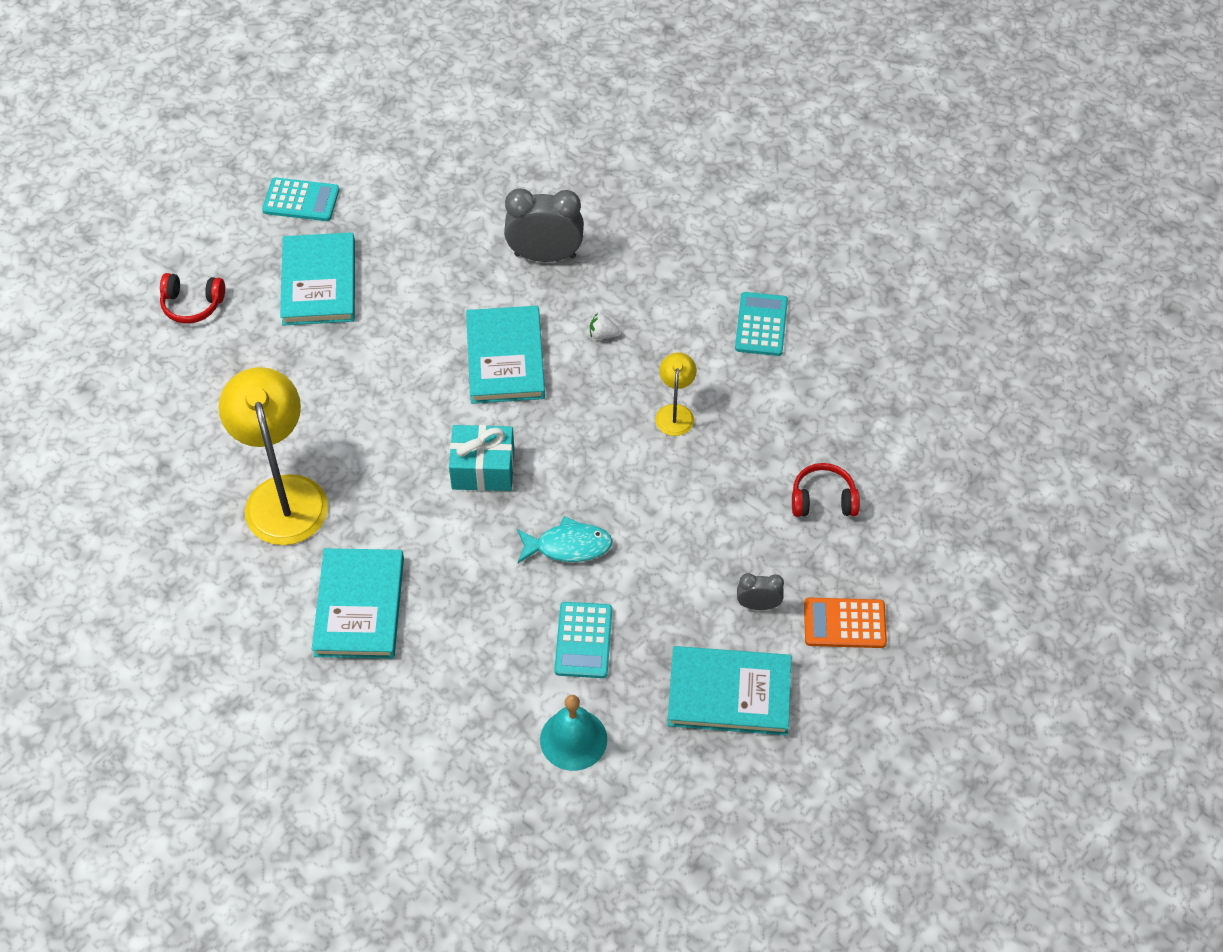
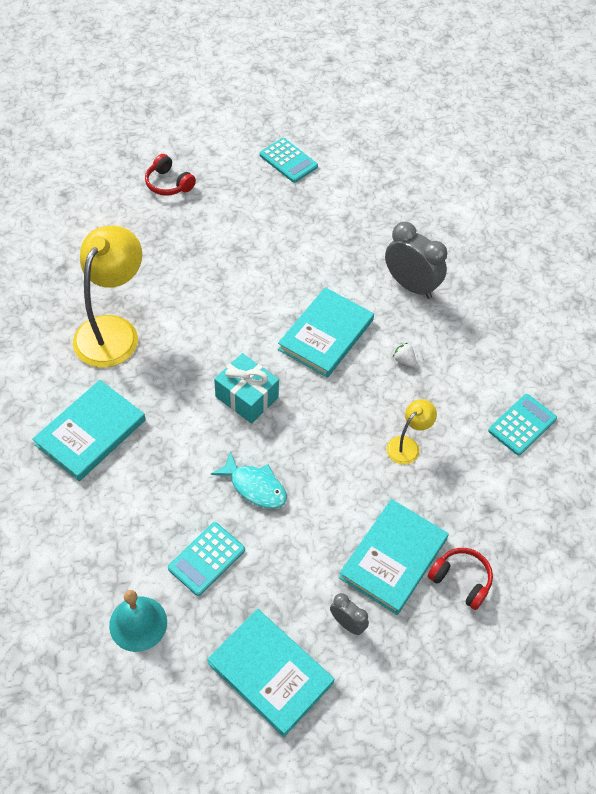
camera: 35 degrees right, 0 degrees up
turquoise book [280,232,355,326] -> turquoise book moved to [339,499,449,615]
orange calculator [804,598,887,648] -> none

